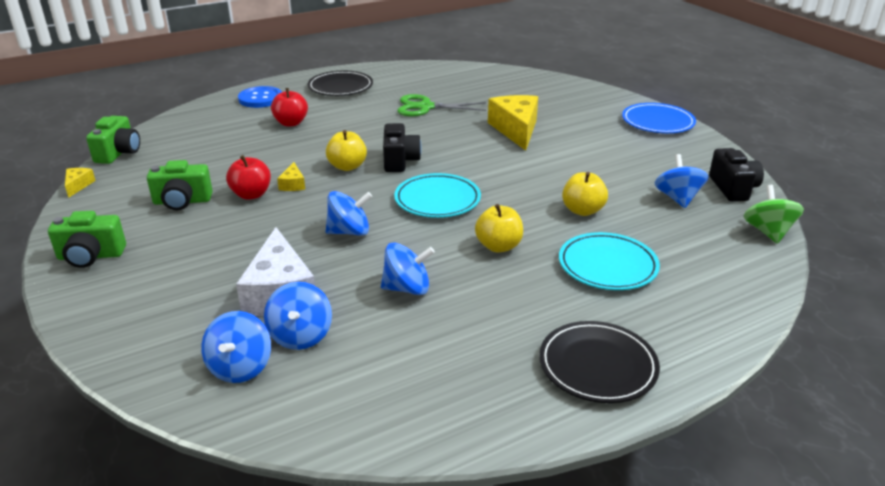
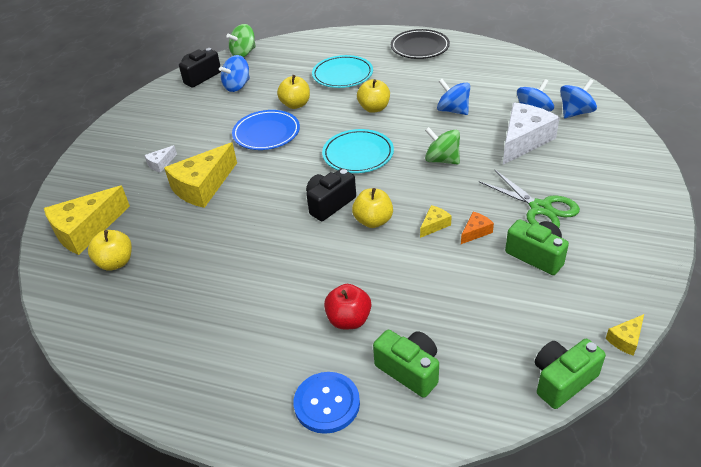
camera: 130 degrees left, 10 degrees up
green camera [48,211,126,268] -> green camera moved to [373,330,439,398]
red apple [226,155,271,200] -> orange cheese [461,212,494,244]
black plate [308,71,373,96] -> none
blue spinning top [325,191,372,236] -> green spinning top [425,127,460,165]
green scissors [397,94,486,116] -> green scissors moved to [479,170,580,228]
blue plate [622,103,696,133] -> blue plate moved to [232,110,300,150]
none -> yellow cheese [44,186,130,255]
none -> yellow apple [88,230,132,271]
none -> white cheese [144,145,177,173]

